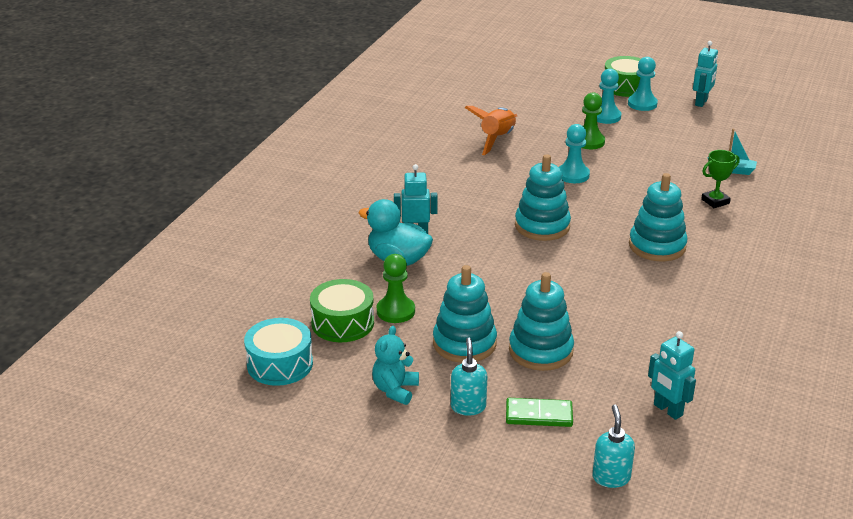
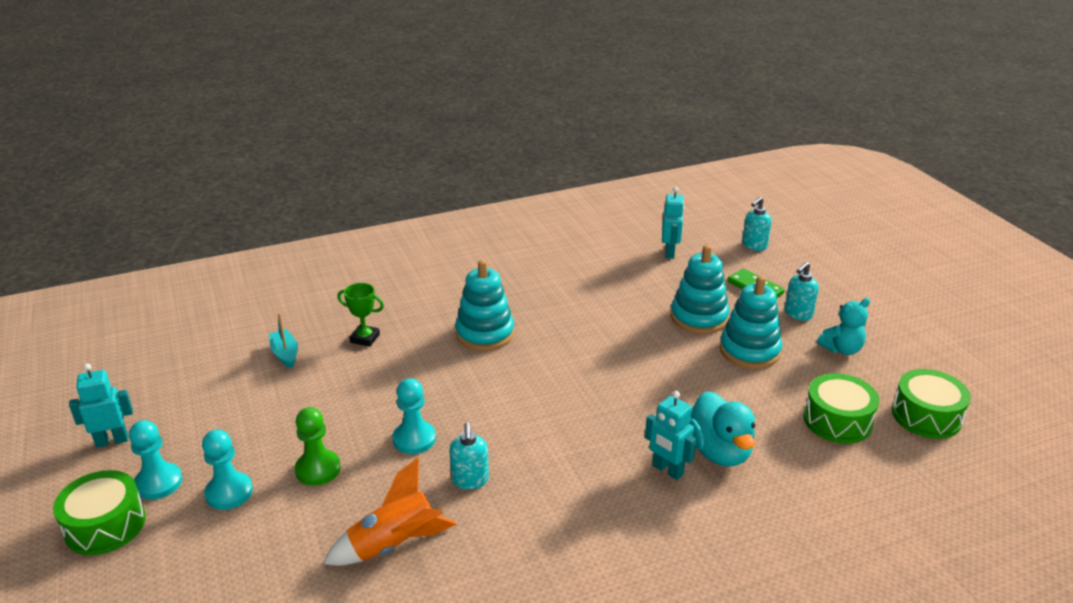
camera: 135 degrees left, 0 degrees up
turquoise drum [244,318,313,386] -> green drum [892,369,971,439]
green pawn [377,254,415,323] -> none
turquoise stacking toy [515,154,571,241] -> none
none -> turquoise soap dispenser [449,423,489,490]

